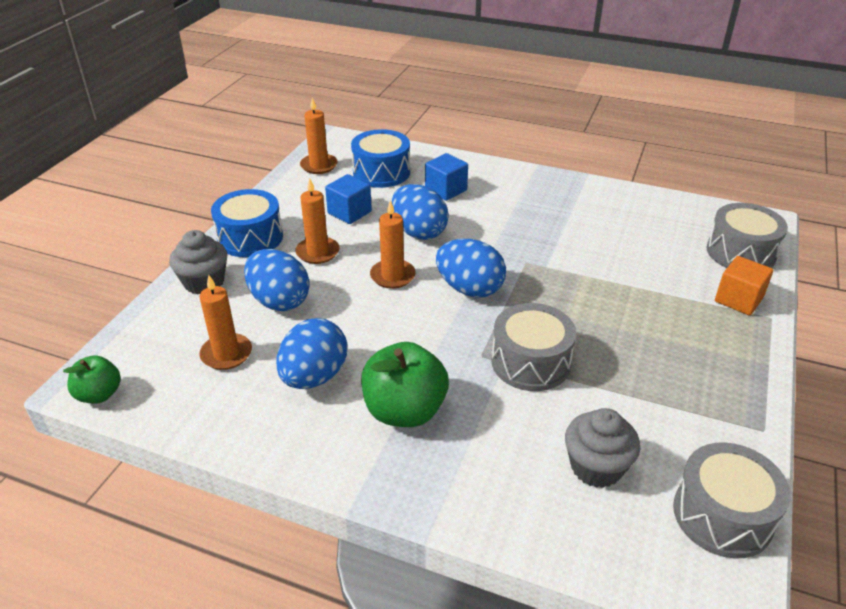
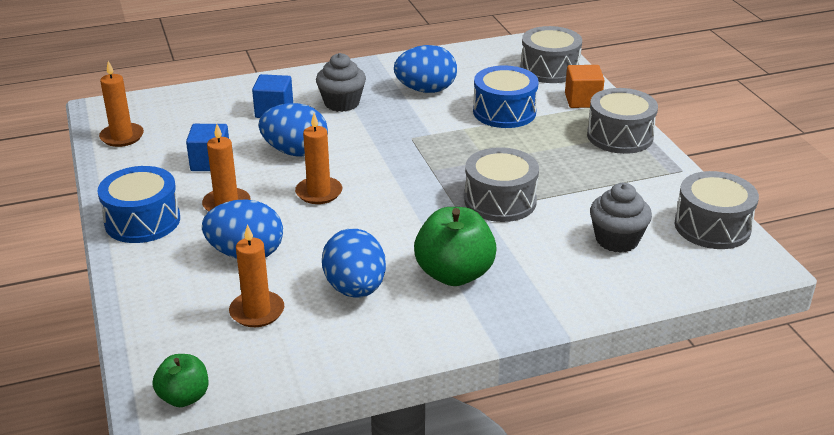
camera: 40 degrees left, 5 degrees down
grey cupcake [169,230,228,295] -> grey cupcake moved to [316,53,366,112]
blue drum [351,129,410,188] -> blue drum moved to [473,66,539,128]
blue egg [436,239,506,298] -> blue egg moved to [394,45,457,93]
none -> grey drum [587,88,658,154]

